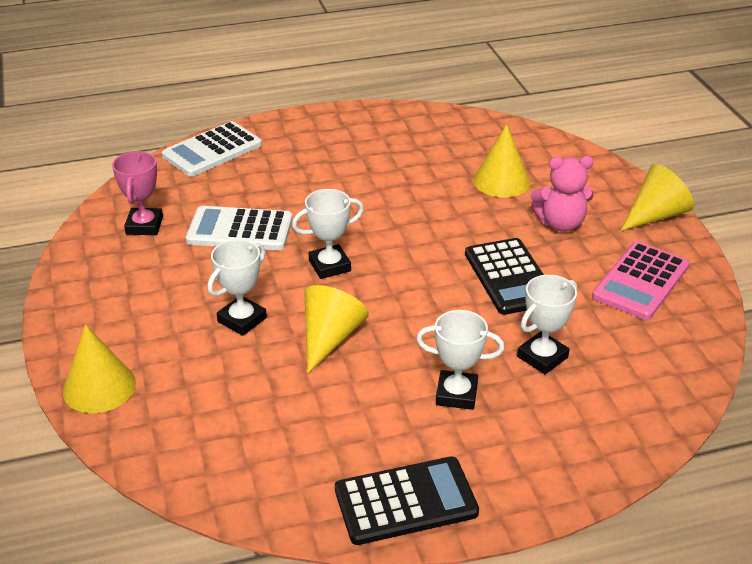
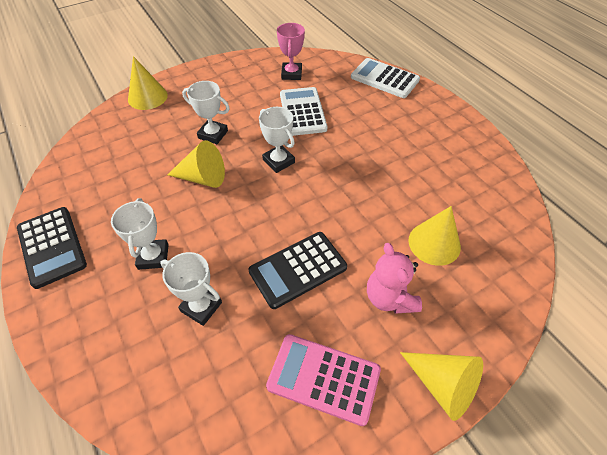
camera: 75 degrees right, 15 degrees up
pink trophy [112,151,163,235] -> pink trophy turned 75 degrees counterclockwise [277,23,305,80]

